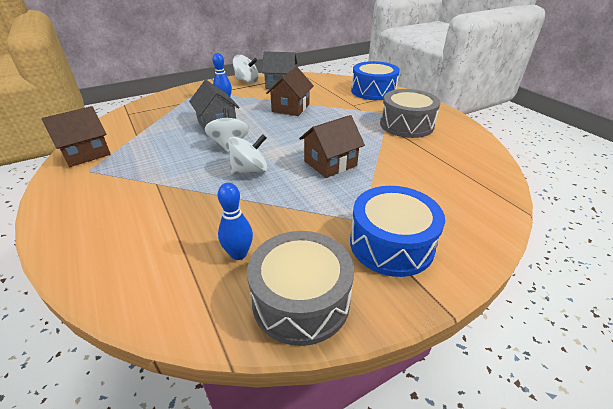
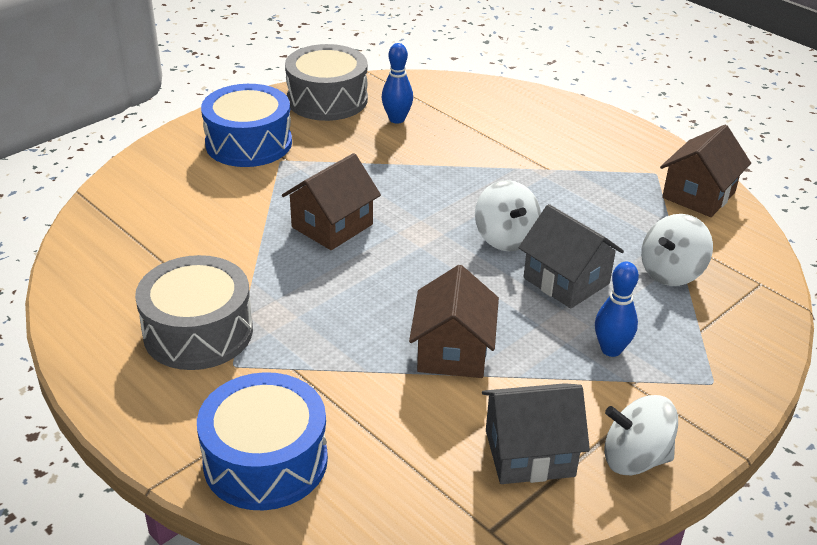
camera: 165 degrees right, 0 degrees up
white spinning top [228,134,267,174] -> white spinning top moved to [641,214,713,286]

